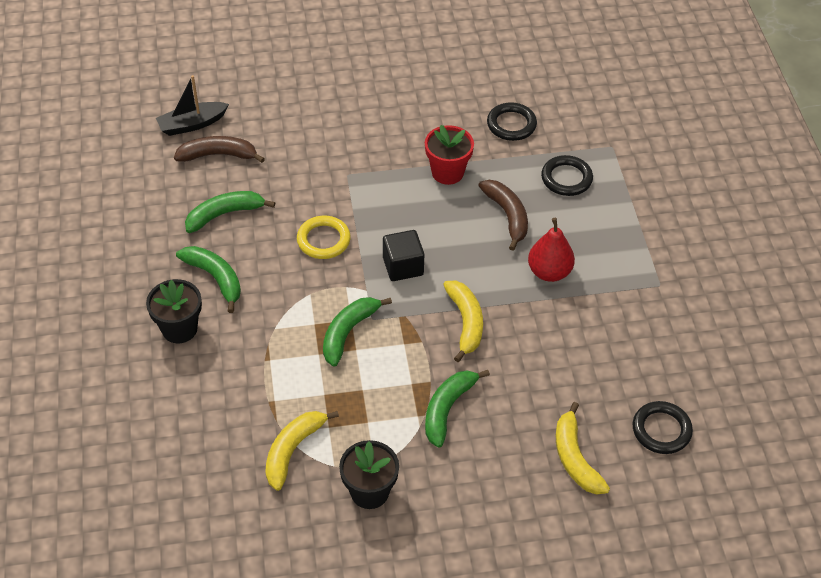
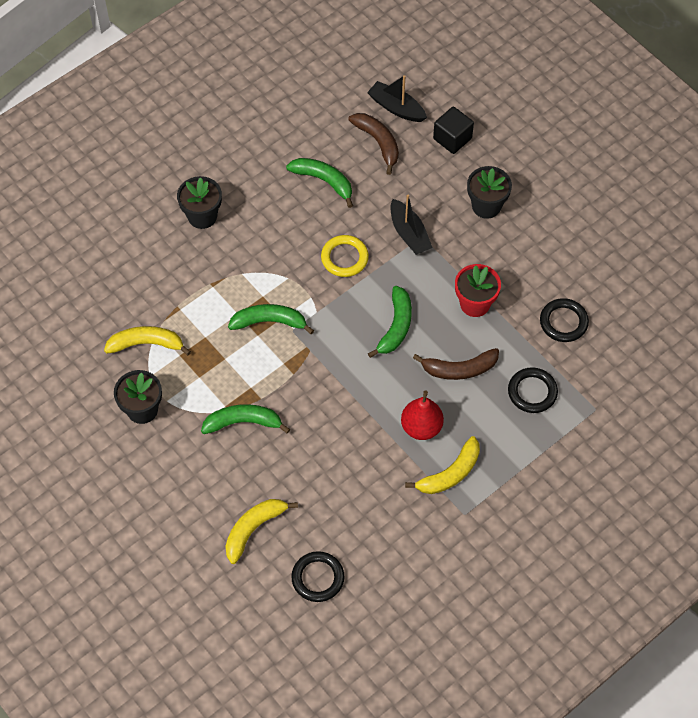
camera: 60 degrees right, 10 degrees up
green banana [176,246,241,313] -> green banana moved to [368,286,412,358]
black cube [383,230,424,281] -> black cube moved to [433,107,474,154]
yellow banana [443,281,483,362] -> yellow banana moved to [405,436,480,494]
brown banana [478,180,528,251] -> brown banana turned 45 degrees clockwise [413,348,499,380]
none -> black boat [391,195,433,255]
none -> black flower pot [467,166,512,219]

